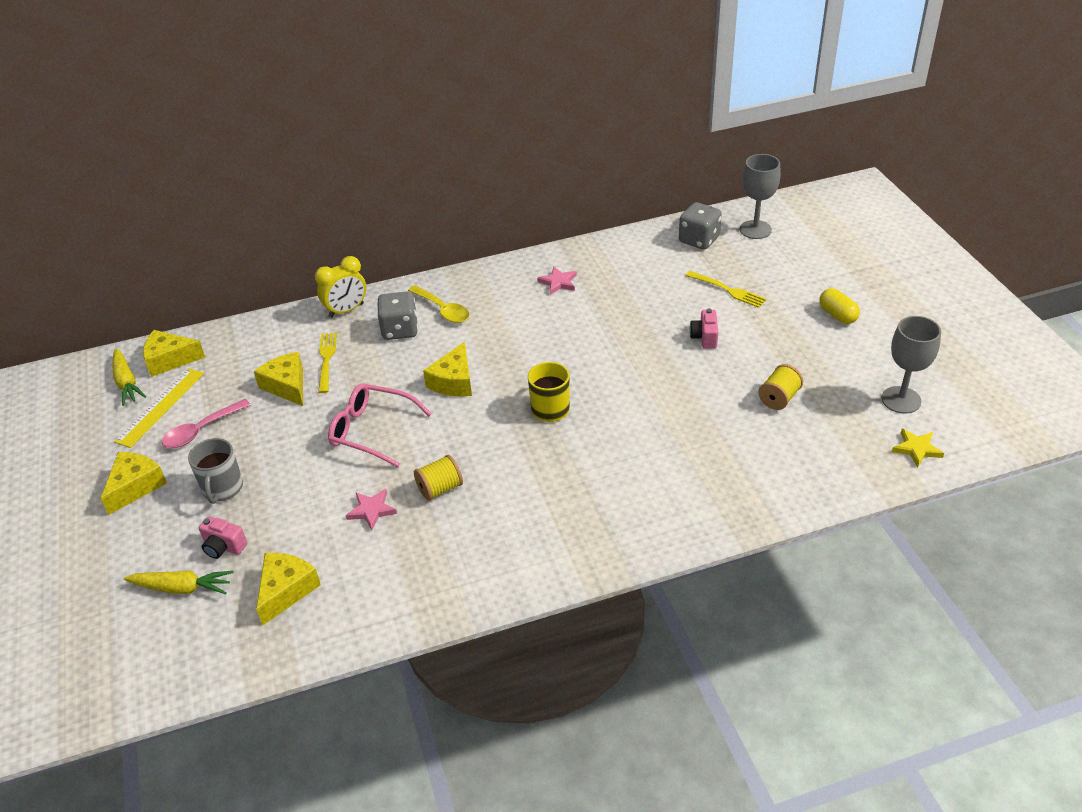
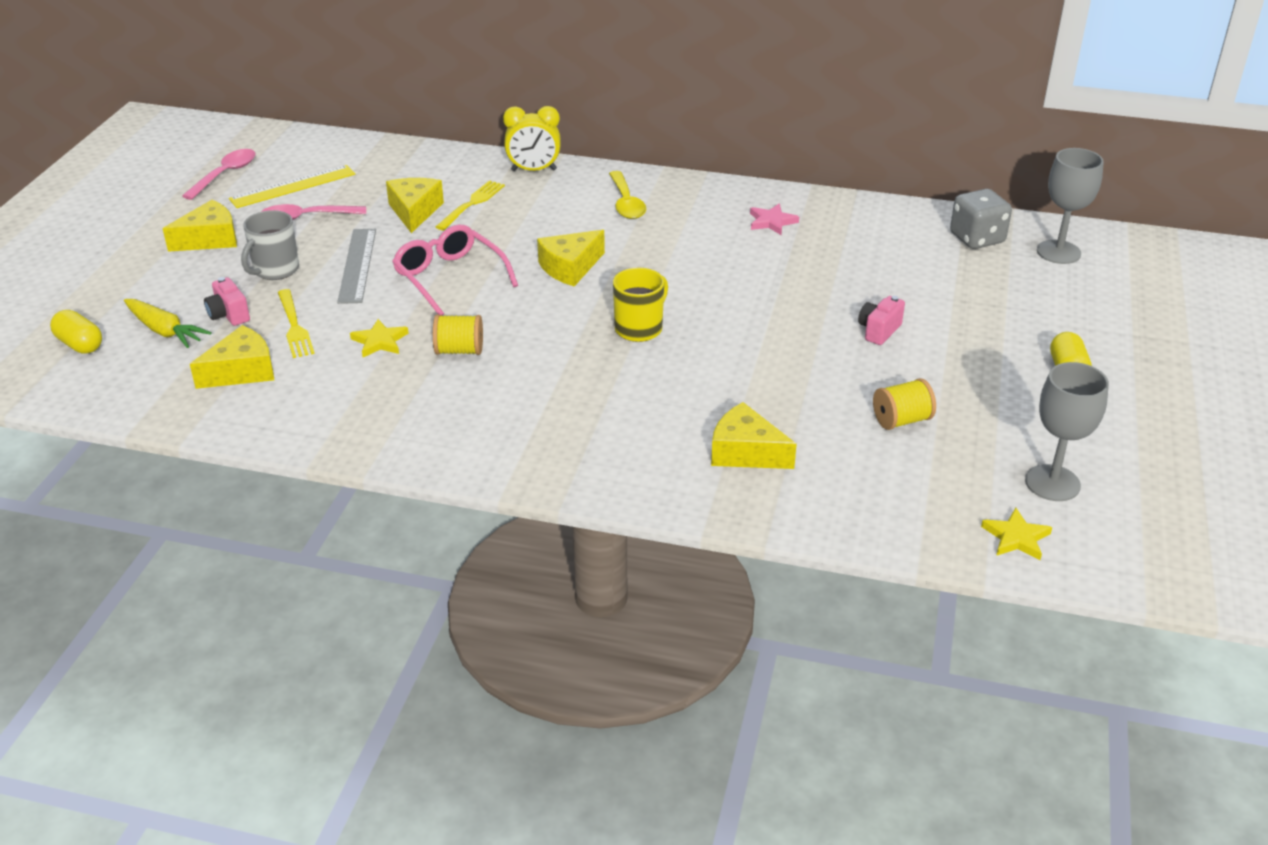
camera: 30 degrees right, 5 degrees down
yellow carrot [112,349,146,406] -> none
yellow cheese [143,330,205,377] -> yellow cheese moved to [711,402,797,469]
pink star [346,489,397,530] -> yellow star [350,319,409,357]
grey dice [377,291,418,340] -> none
yellow fork [686,271,766,308] -> yellow fork moved to [278,289,315,358]
none -> yellow capsule [50,310,102,354]
none -> pink spoon [182,149,256,200]
none -> grey ruler [337,229,376,304]

